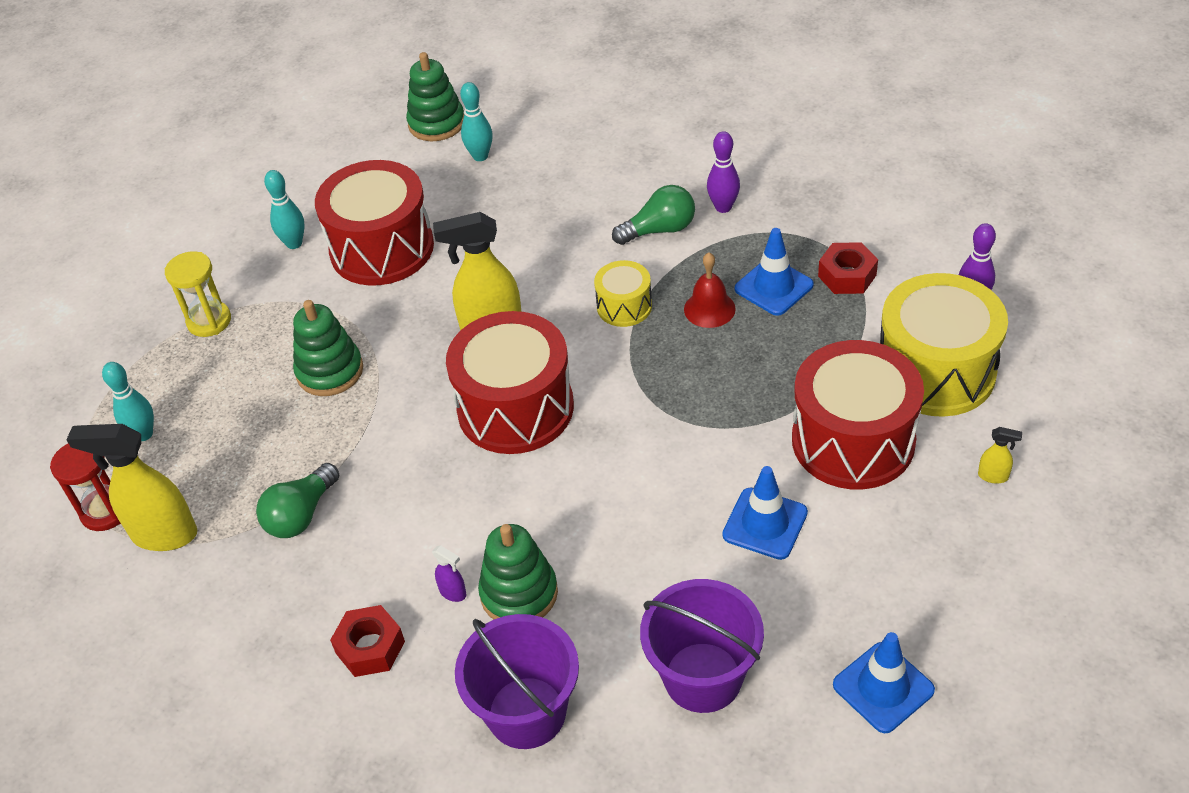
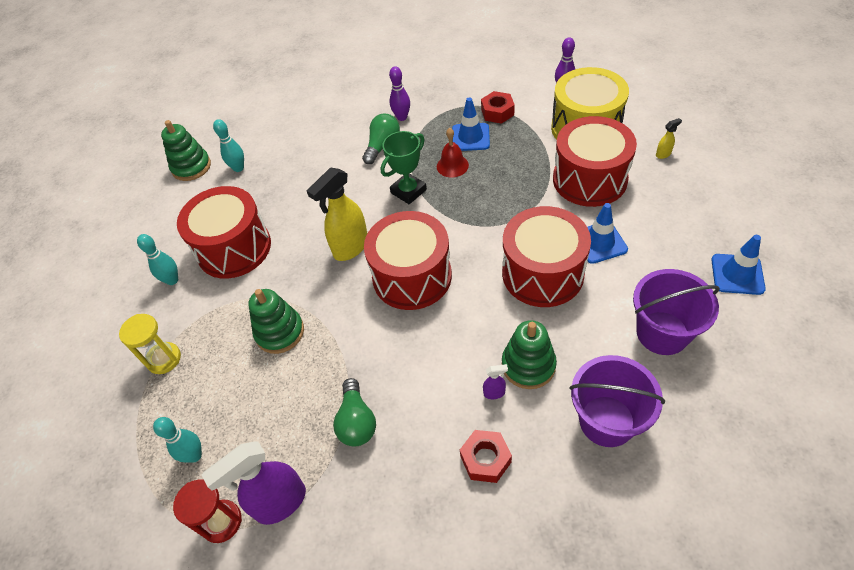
camera: 40 degrees left, 5 degrees up
yellow spray bottle [66,424,197,551] -> purple spray bottle [202,441,306,525]
yellow drum [594,260,652,327] -> green trophy [381,131,427,204]
none -> red drum [502,206,591,307]

